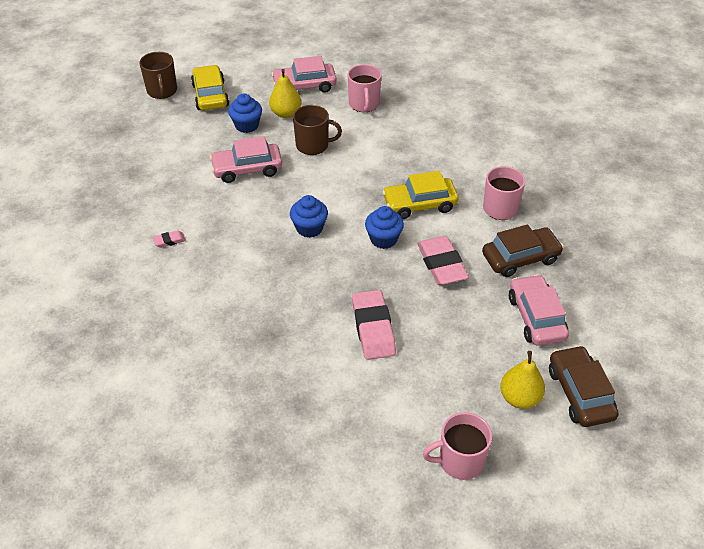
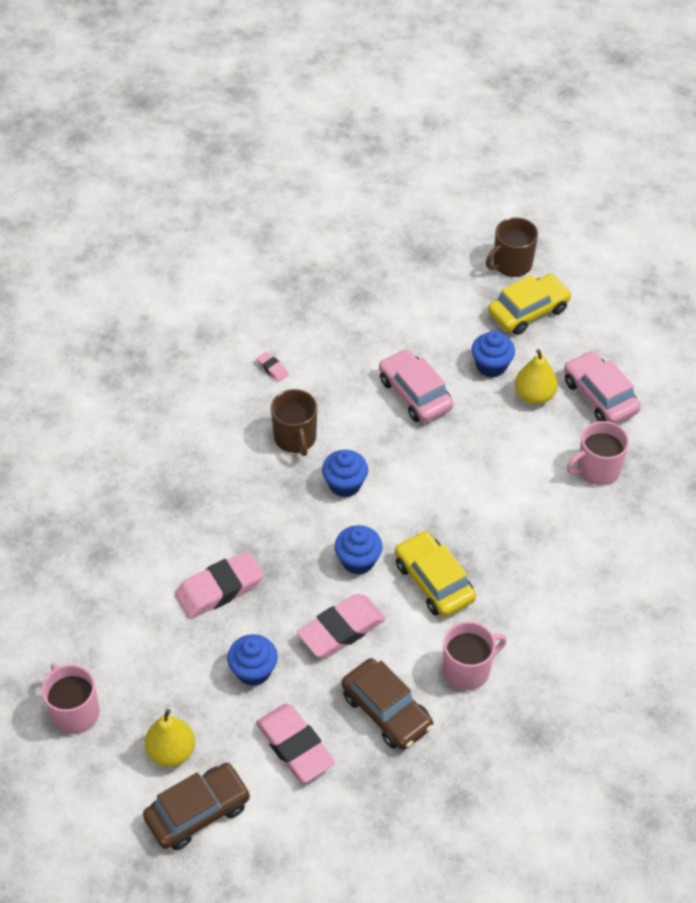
camera: 70 degrees right, 5 degrees up
brown mug [293,105,342,155] -> brown mug moved to [271,389,317,456]
pink car [509,274,569,346] -> pink eraser [256,704,335,783]
none -> blue cupcake [227,634,278,686]

